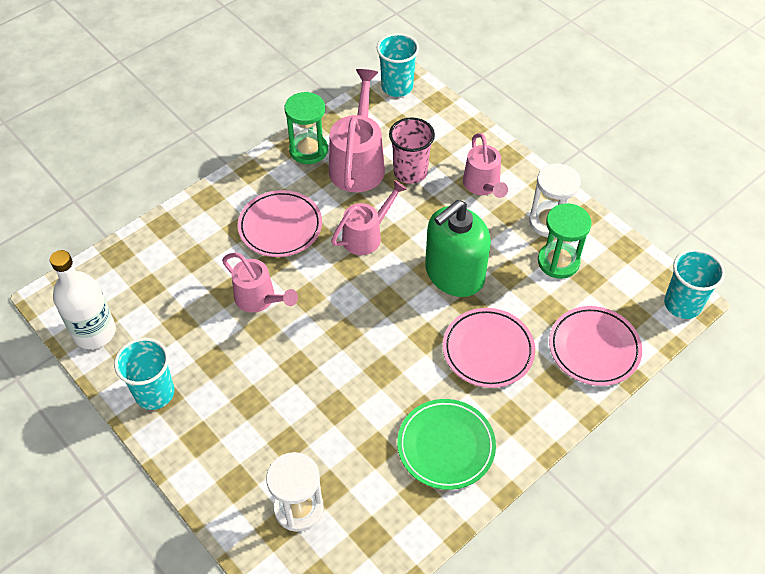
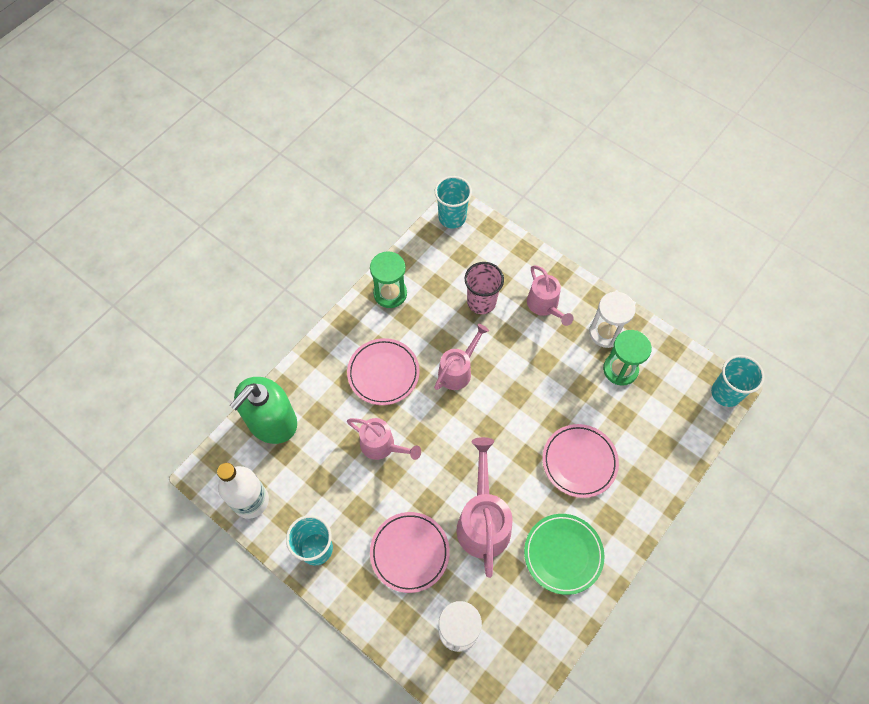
camera: 10 degrees left, 10 degrees up
pink watering can [329,69,385,192] -> pink watering can moved to [456,437,513,578]
green soap dispenser [425,200,491,297] -> green soap dispenser moved to [230,377,297,444]
pink plate [549,306,642,386] -> pink plate moved to [370,512,450,593]

